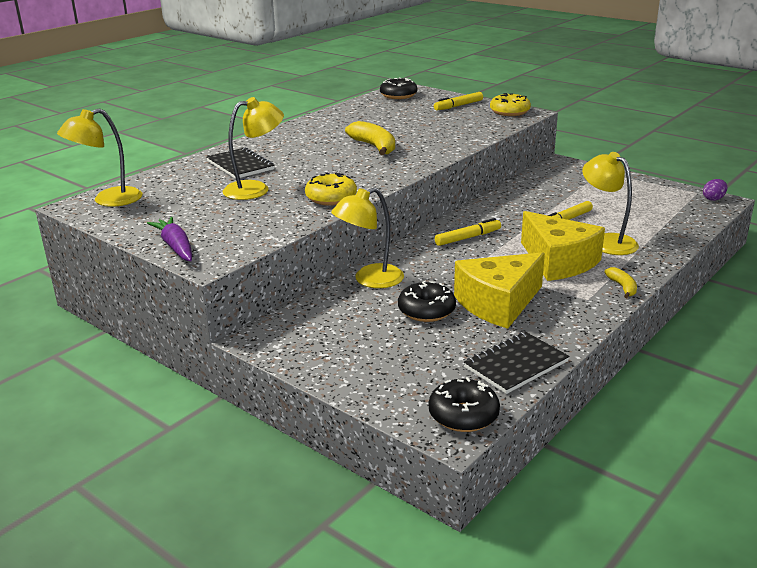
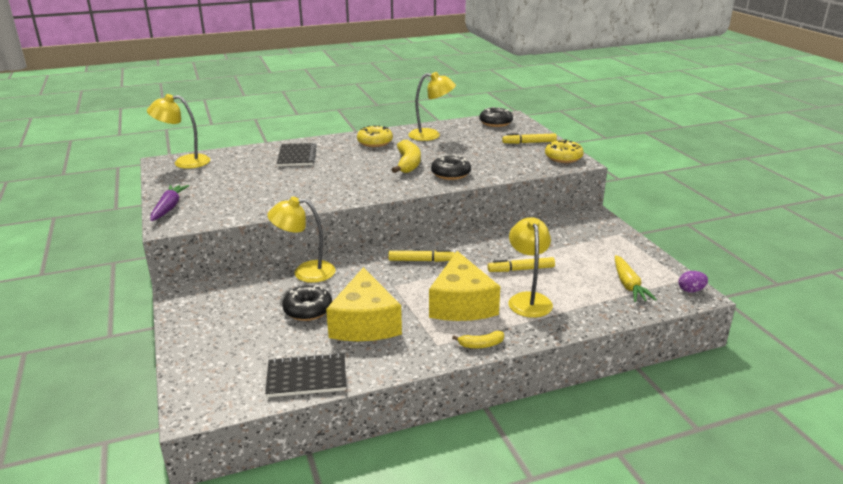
camera: 30 degrees right, 0 degrees up
yellow lamp [223,97,284,200] -> yellow lamp moved to [408,72,456,141]
yellow donut [305,172,357,205] -> yellow donut moved to [357,125,393,147]
black donut [429,377,500,432] -> black donut moved to [431,155,471,180]
yellow cheese [454,252,545,329] -> yellow cheese turned 90 degrees counterclockwise [326,267,402,341]
yellow banana [604,267,637,298] -> yellow banana turned 60 degrees clockwise [452,331,504,348]
none -> yellow carrot [615,255,657,302]

